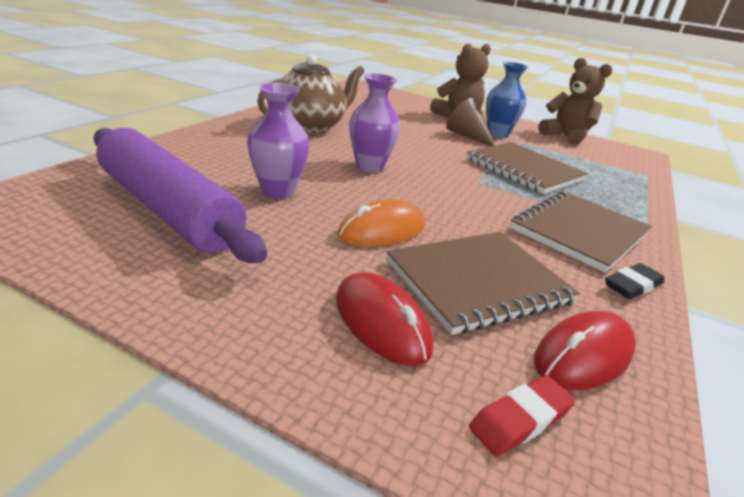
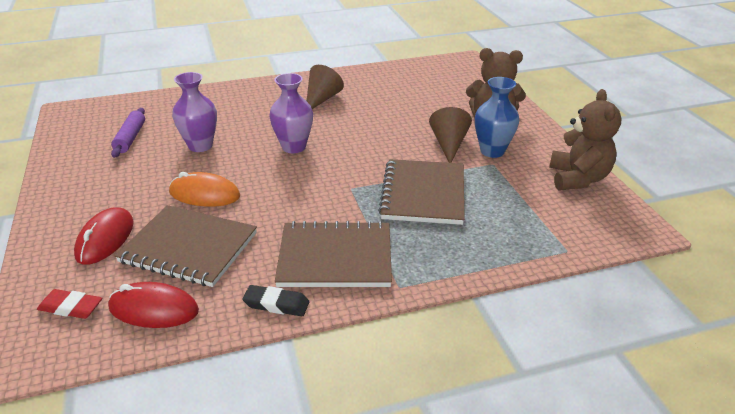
camera: 50 degrees right, 5 degrees up
purple rolling pin [93,128,267,263] -> purple rolling pin [111,108,145,158], size x0.47
brown teapot [257,54,365,134] -> brown cone [307,65,344,109]

